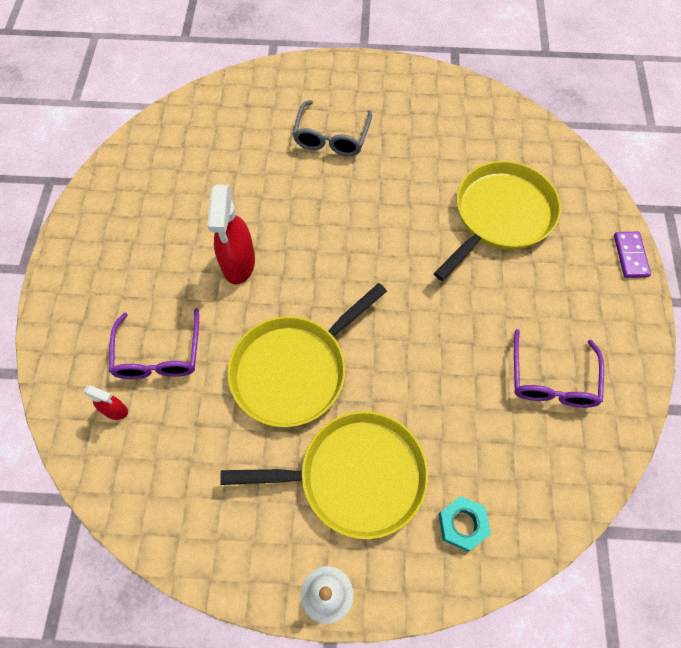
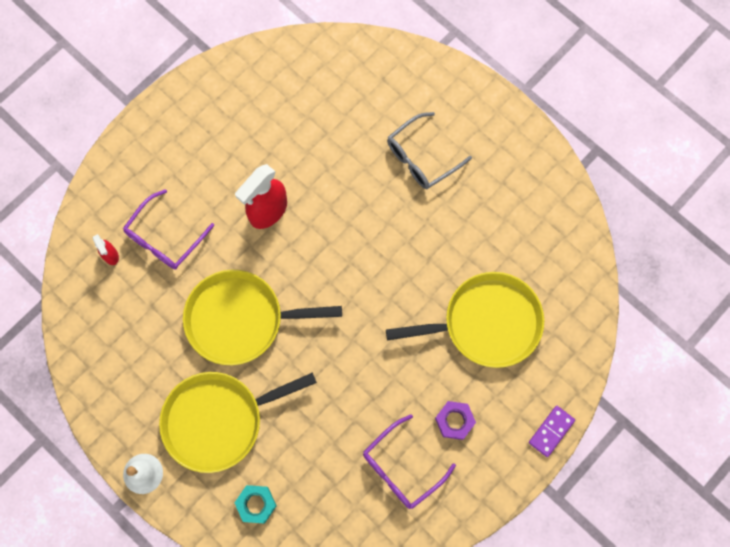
camera: 40 degrees right, 10 degrees up
yellow pan [220,411,428,539] -> yellow pan turned 120 degrees clockwise [159,372,317,473]
none -> purple nut [435,401,476,440]

